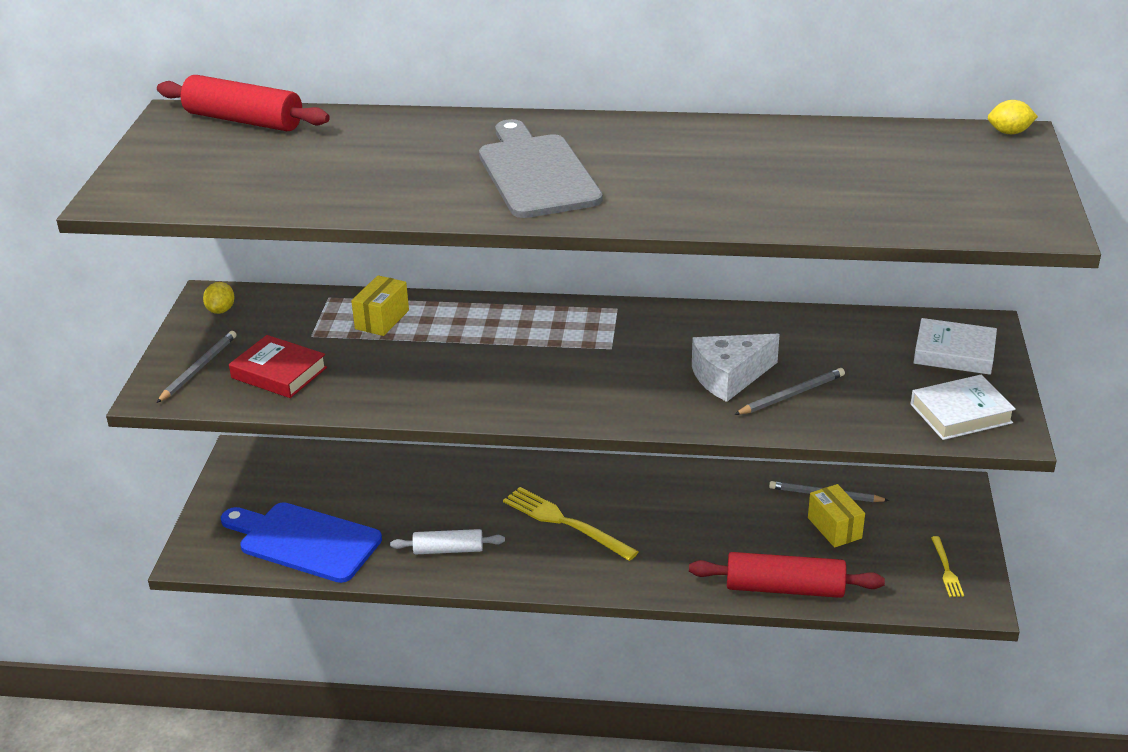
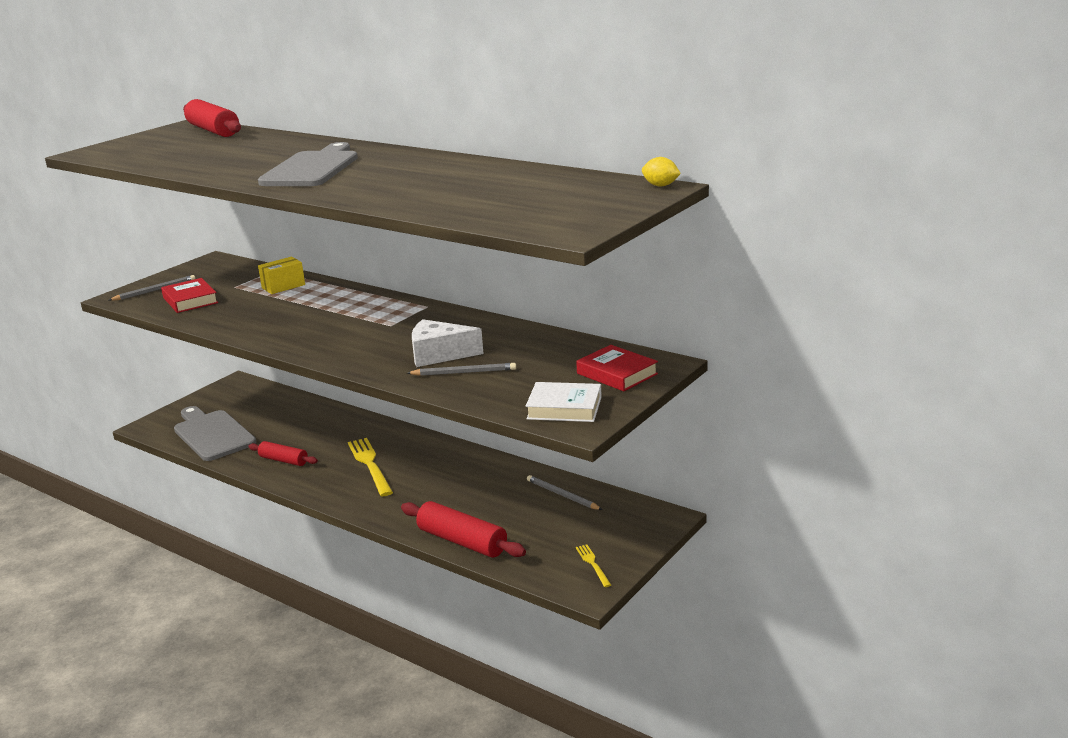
camera: 30 degrees right, 10 degrees down
yellow lemon [203,282,235,314] -> none
blue cutting board [221,502,382,583] -> grey cutting board [174,406,256,461]
white rolling pin [390,529,505,554] -> red rolling pin [248,441,318,466]
yellow box [808,484,865,548] -> none
white book [913,318,997,375] -> red book [576,345,658,391]
yellow fork [931,536,964,597] -> yellow fork turned 135 degrees clockwise [576,545,611,587]

